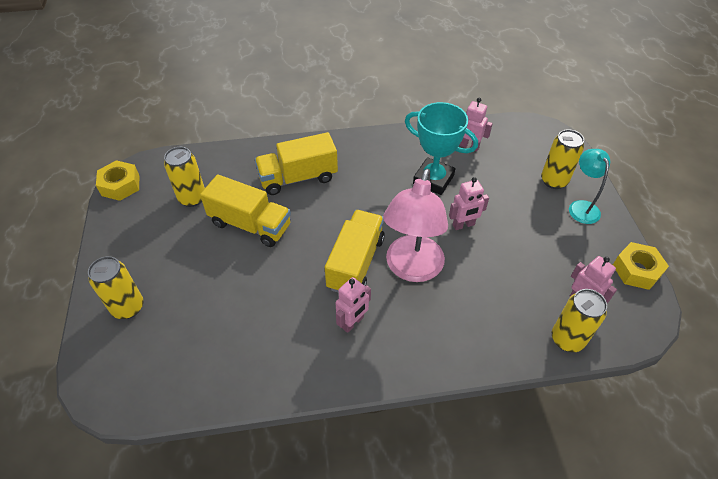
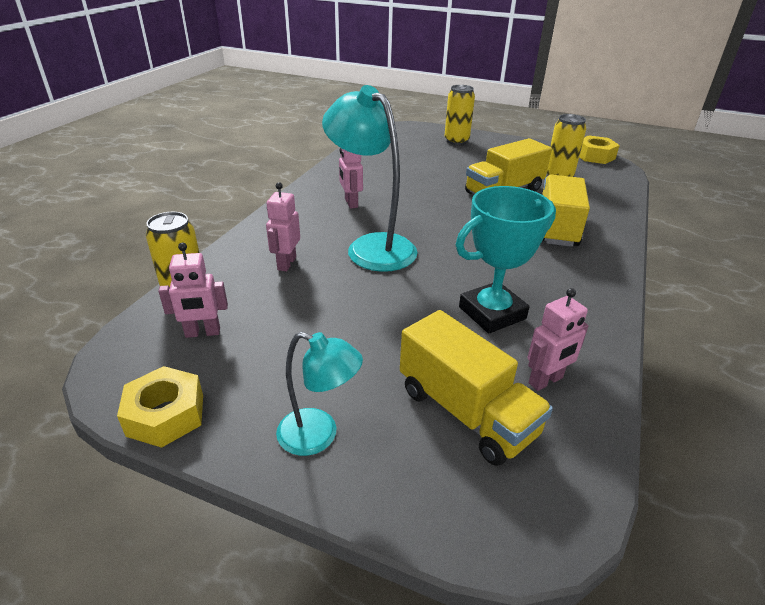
camera: 120 degrees right, 15 degrees down
yellow truck [325,210,385,293] -> yellow truck moved to [400,310,553,466]
pink lamp [383,169,448,282] -> turquoise lamp [322,85,418,272]
pink robot [449,177,489,230] -> pink robot moved to [266,182,300,271]
yellow can [541,129,584,189] -> none

